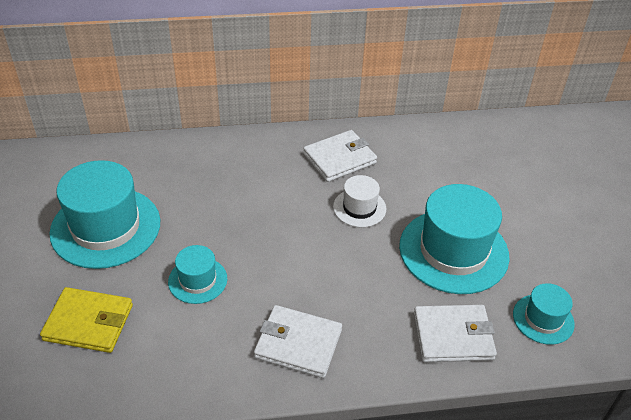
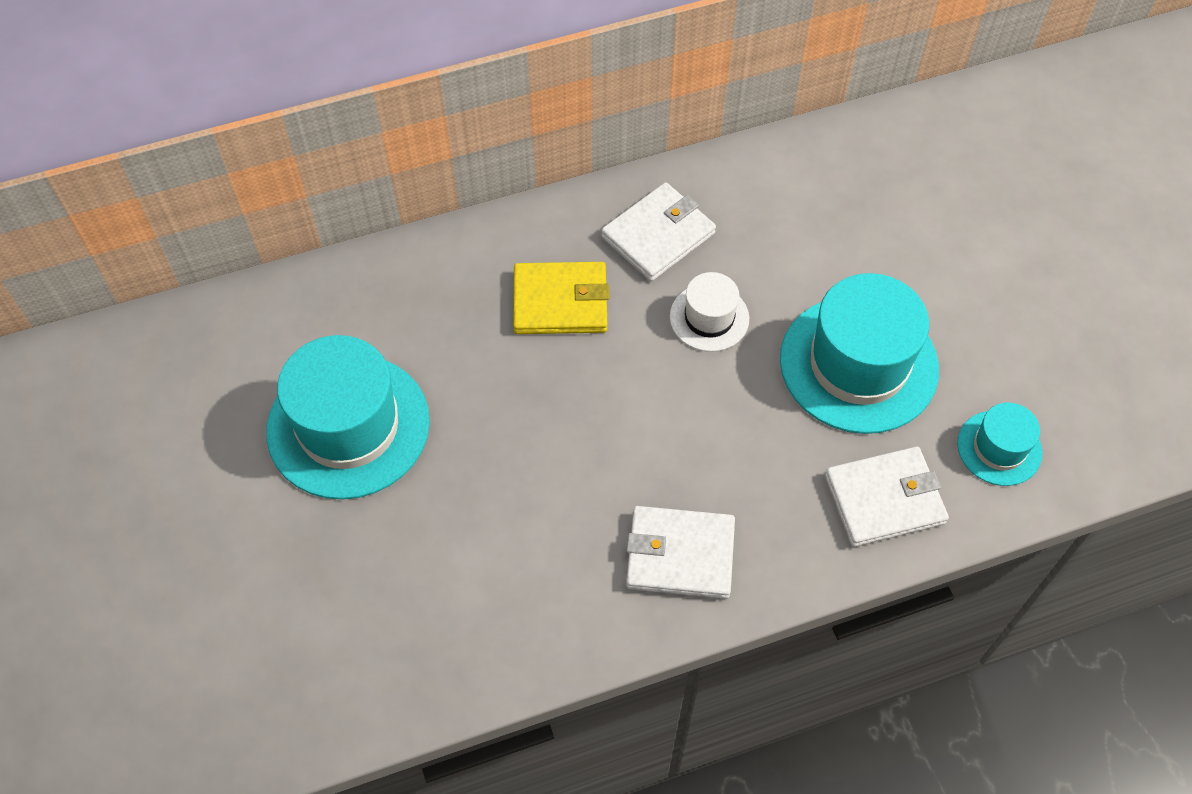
camera: 10 degrees left, 15 degrees up
yellow wallet [40,287,133,353] -> yellow wallet moved to [513,262,609,334]
turquoise hat [168,245,227,304] -> none

